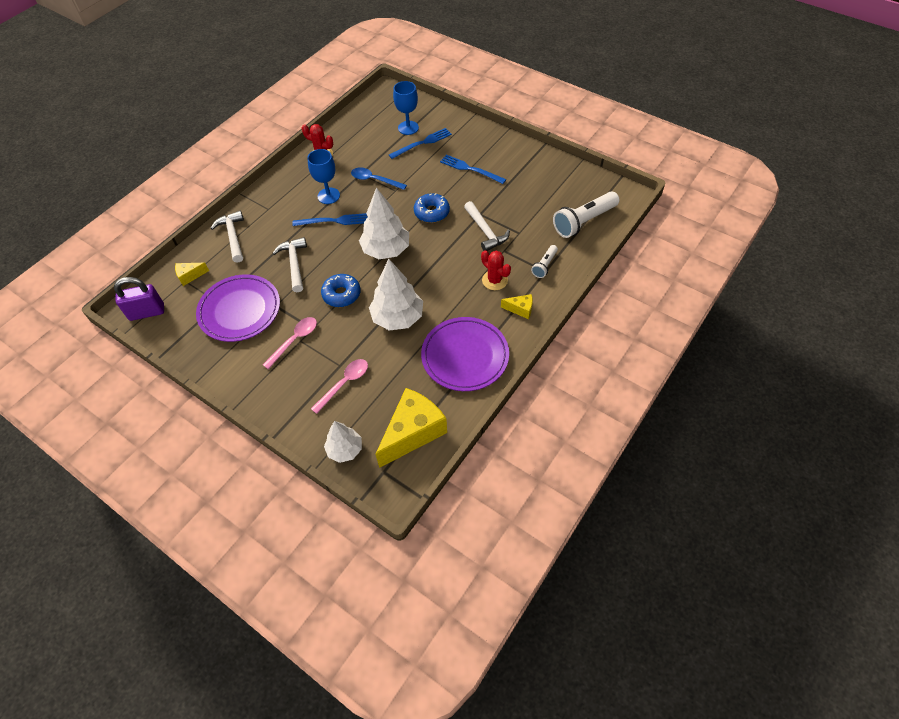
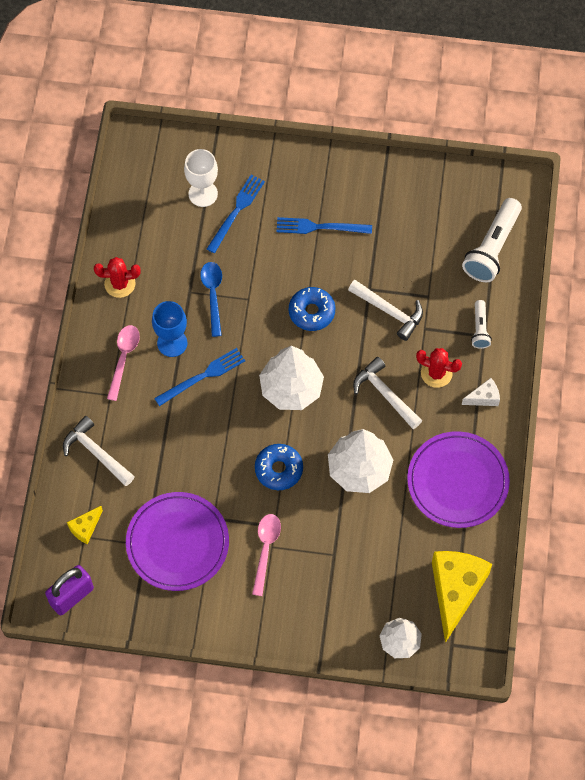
camera: 30 degrees left, 10 degrees up
white hammer [272,237,307,292] -> white hammer moved to [353,357,422,429]
pink spoon [311,359,368,414] -> pink spoon moved to [107,325,140,401]
blue spoon [351,168,407,190] -> blue spoon turned 90 degrees clockwise [200,262,222,337]
blue goblet [393,81,419,135] -> white goblet [184,149,218,207]
yellow cheese [501,294,533,319] -> white cheese [462,378,500,406]

